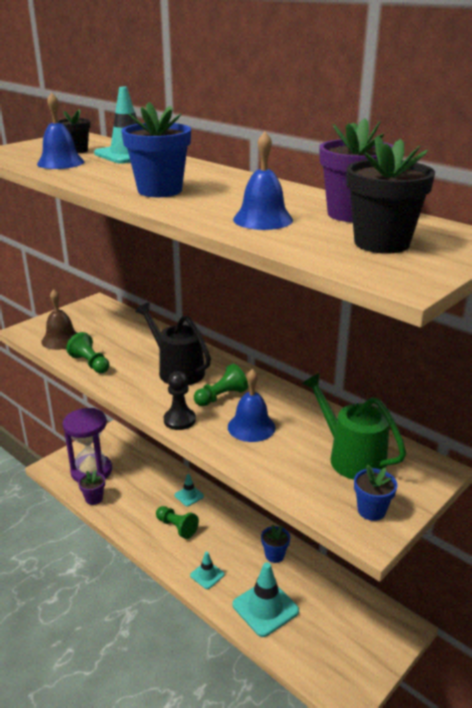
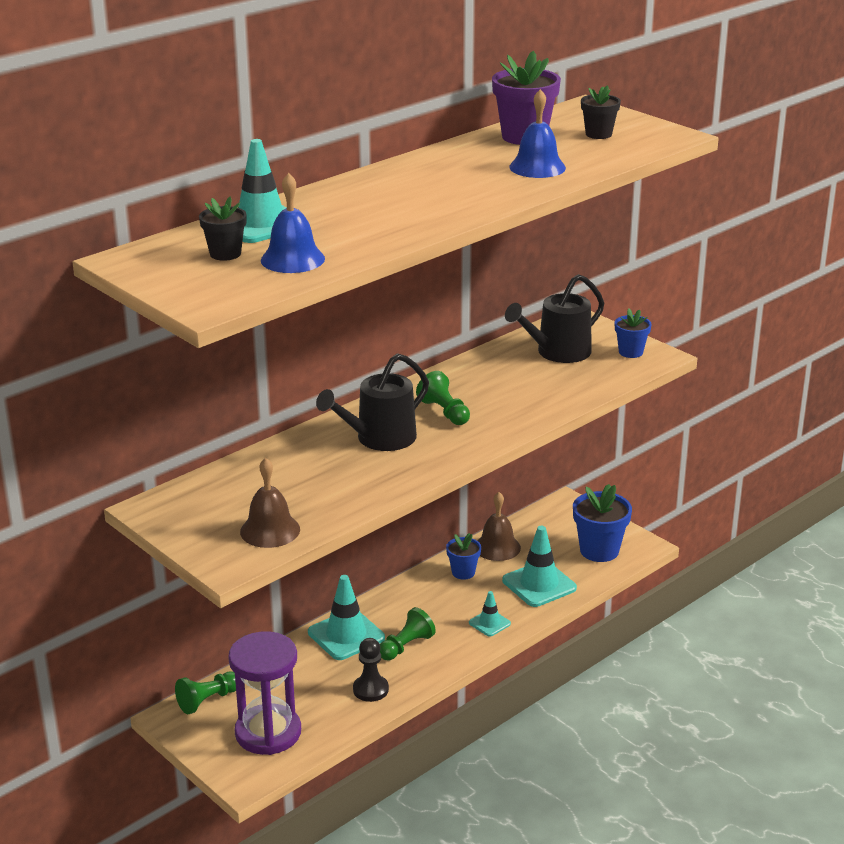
camera: 85 degrees left, 0 degrees up
green pawn [66,332,109,373] -> green pawn moved to [175,672,236,714]
purple flower pot [78,470,105,505] -> none
blue flower pot [121,102,191,197] -> blue flower pot moved to [573,484,632,562]
black pawn [164,371,196,430] -> black pawn moved to [353,638,389,702]
turquoise traffic cone [174,474,204,507] -> turquoise traffic cone [308,575,385,660], size x1.85
blue bell [228,369,276,442] -> none
green watering can [302,373,406,480] -> black watering can [505,274,604,363]
black flower pot [346,135,435,254] -> black flower pot [581,85,621,139], size x0.59
none -> brown bell [478,492,521,561]

